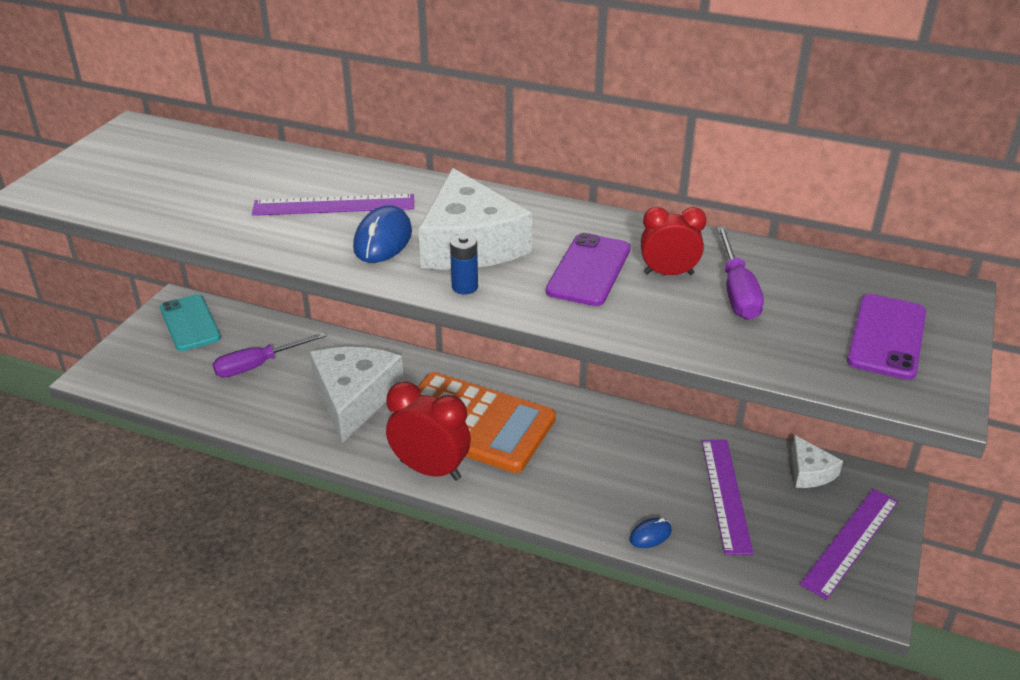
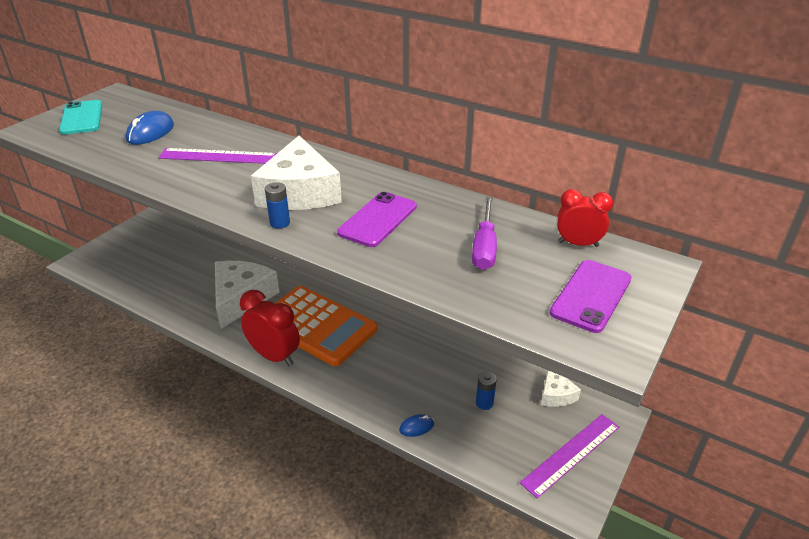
camera: 10 degrees right, 0 degrees up
turquoise phone [160,294,221,351] -> turquoise phone moved to [59,100,102,135]
purple screwdriver [213,332,326,378] -> none
blue mouse [353,205,412,263] -> blue mouse moved to [126,111,174,145]
red clock [641,207,707,275] -> red clock moved to [557,189,613,247]
purple ruler [702,440,754,555] -> blue battery [476,372,497,410]

